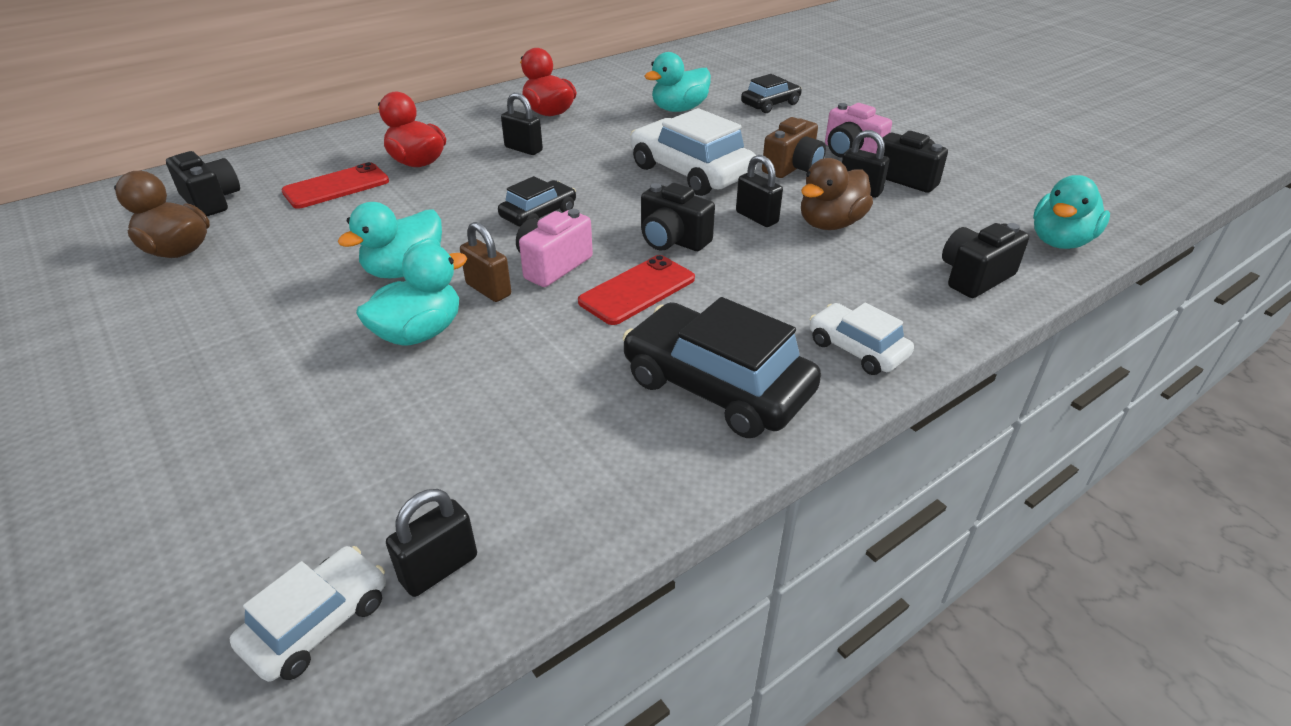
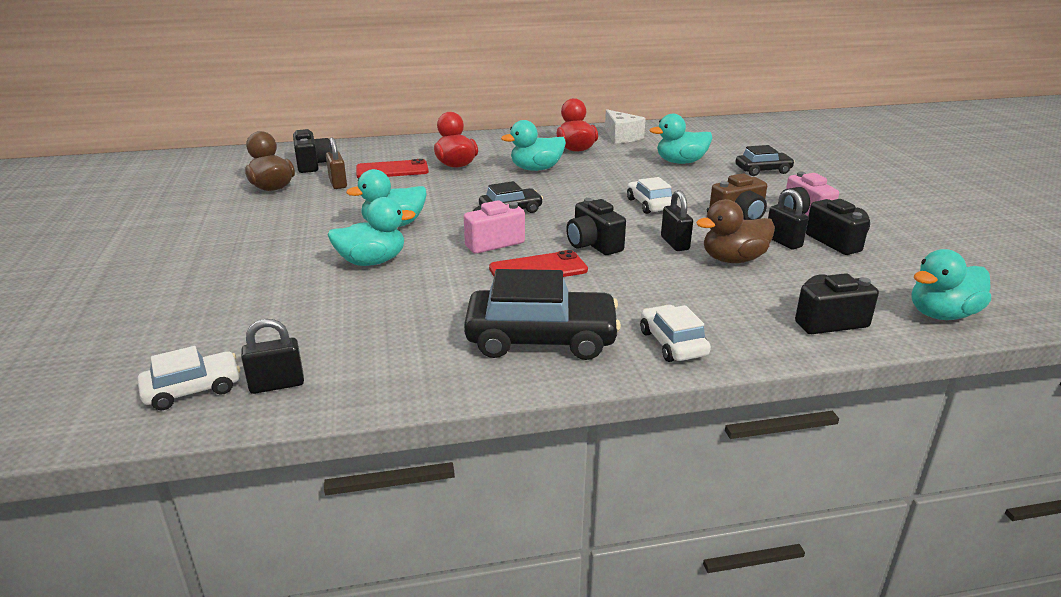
camera: 25 degrees right, 10 degrees down
brown padlock [460,222,511,302] -> brown padlock moved to [326,137,347,189]
black padlock [501,93,543,155] -> turquoise duck [501,120,566,171]
black car [622,297,821,438] -> black car turned 120 degrees clockwise [464,269,621,360]
white car [630,108,757,196] -> white car [627,177,672,214], size x0.56
none -> white cheese [605,109,646,144]

